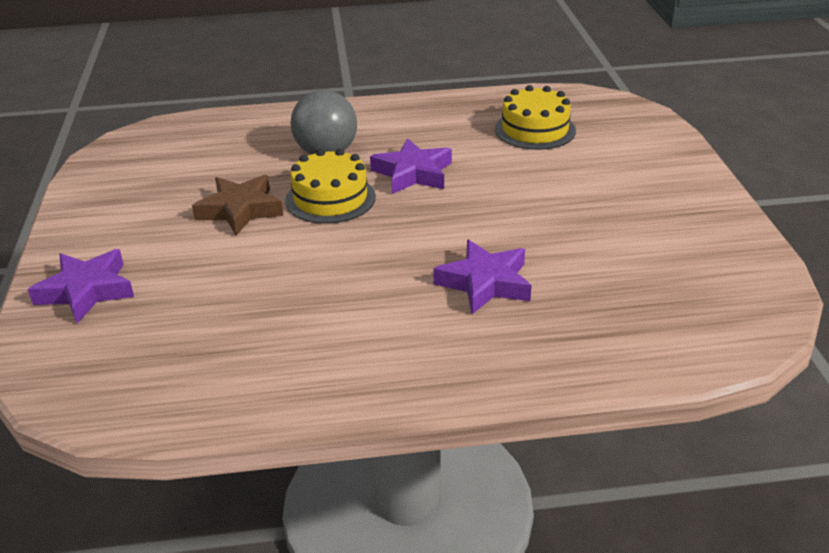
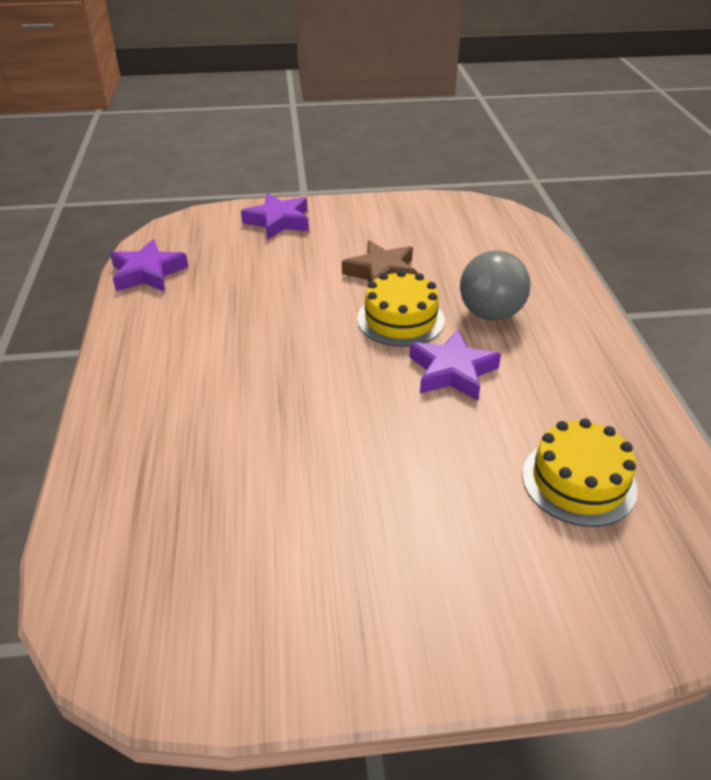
camera: 90 degrees right, 5 degrees up
purple star [433,240,531,314] -> purple star moved to [110,239,188,292]

